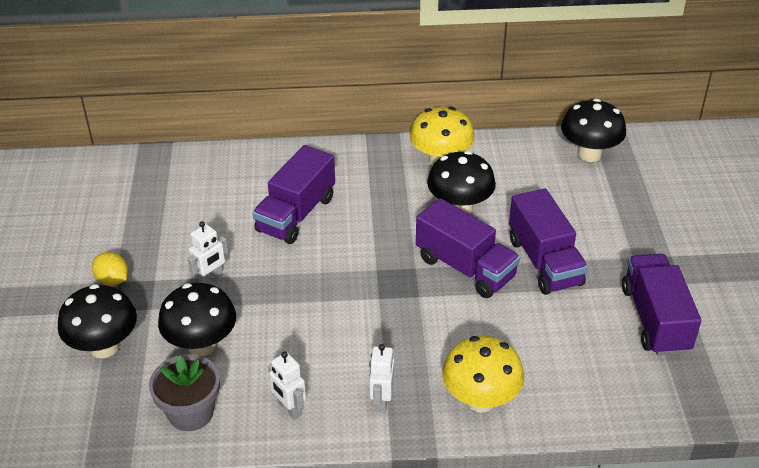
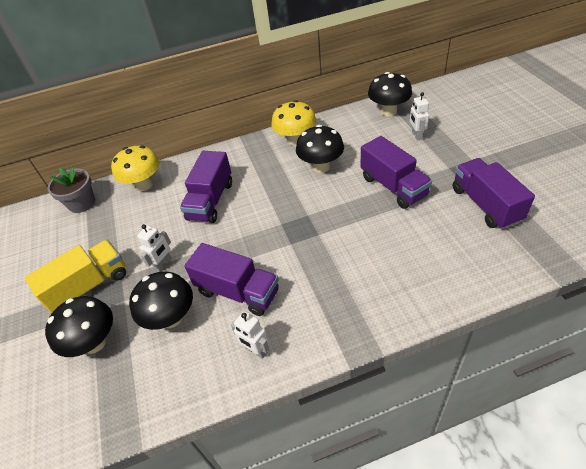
camera: 10 degrees left, 5 degrees up
yellow lemon [92,252,128,286] -> yellow truck [25,240,126,313]
grey flower pot [149,354,220,431] -> grey flower pot moved to [47,167,95,213]
white robot [369,344,394,413] -> white robot moved to [410,92,429,140]
purple truck [416,198,520,298] -> purple truck moved to [184,243,279,316]
yellow mushroom [442,336,524,413] -> yellow mushroom moved to [111,146,160,191]

